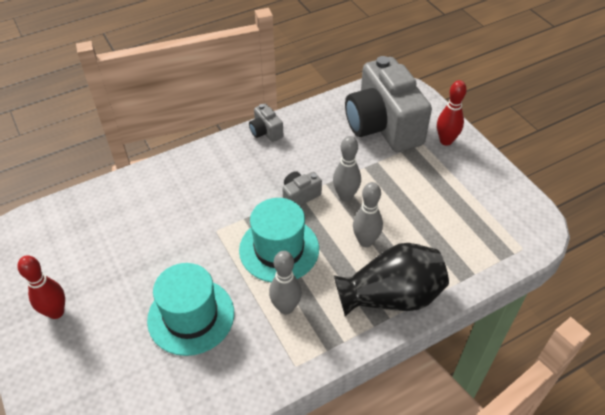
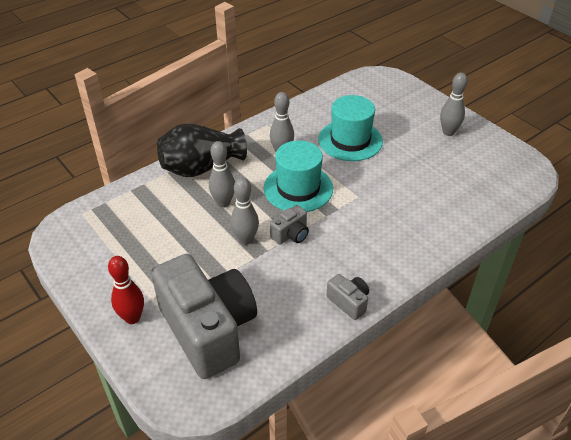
camera: 170 degrees right, 5 degrees down
red bowling pin [17,255,65,319] -> grey bowling pin [440,73,468,136]

